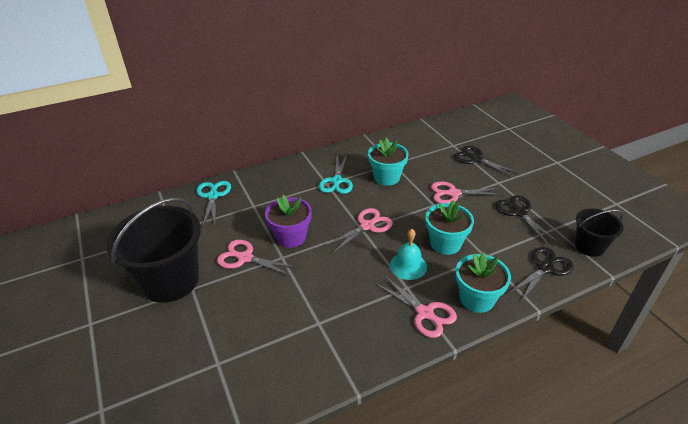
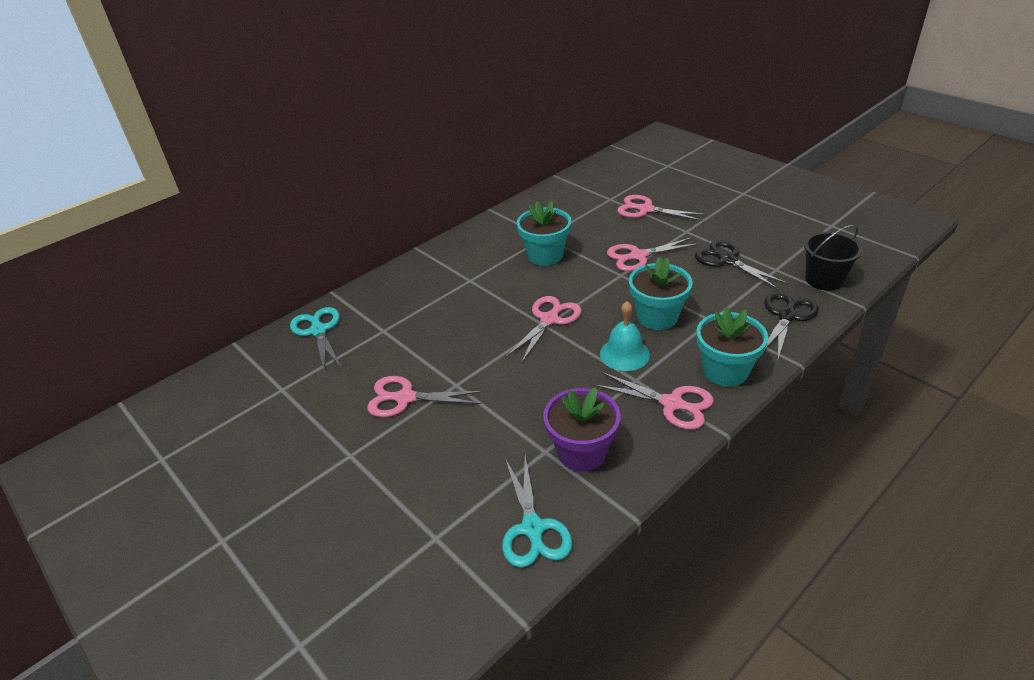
camera: 15 degrees left, 0 degrees up
black bucket [106,198,201,303] -> none
purple flower pot [265,195,312,248] -> purple flower pot moved to [543,387,620,472]
turquoise scissors [319,155,353,194] -> turquoise scissors moved to [502,455,572,568]
black scissors [454,146,519,177] -> pink scissors [617,195,706,221]

